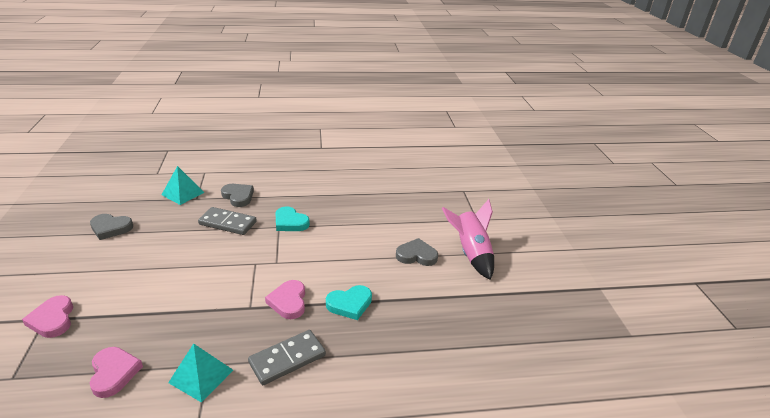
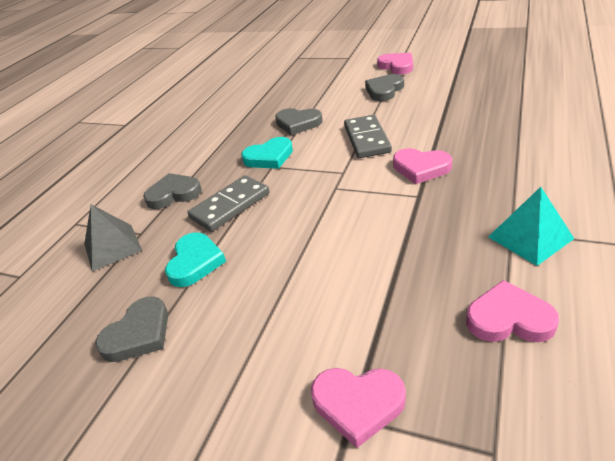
camera: 55 degrees left, 5 degrees up
turquoise pyramid [162,166,205,205] -> grey pyramid [84,204,142,272]
grey domino [248,330,326,385] -> grey domino moved to [344,115,392,158]
turquoise heart [326,285,372,320] -> turquoise heart moved to [165,232,226,287]
pink rocket [442,199,494,280] -> pink heart [377,53,413,75]
none -> grey heart [275,108,323,135]

